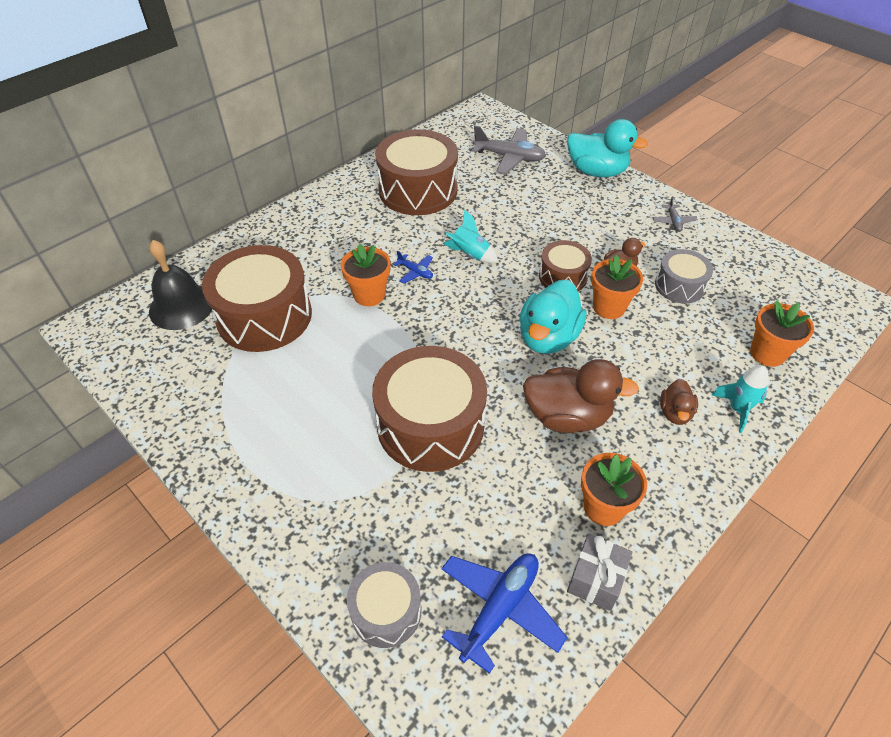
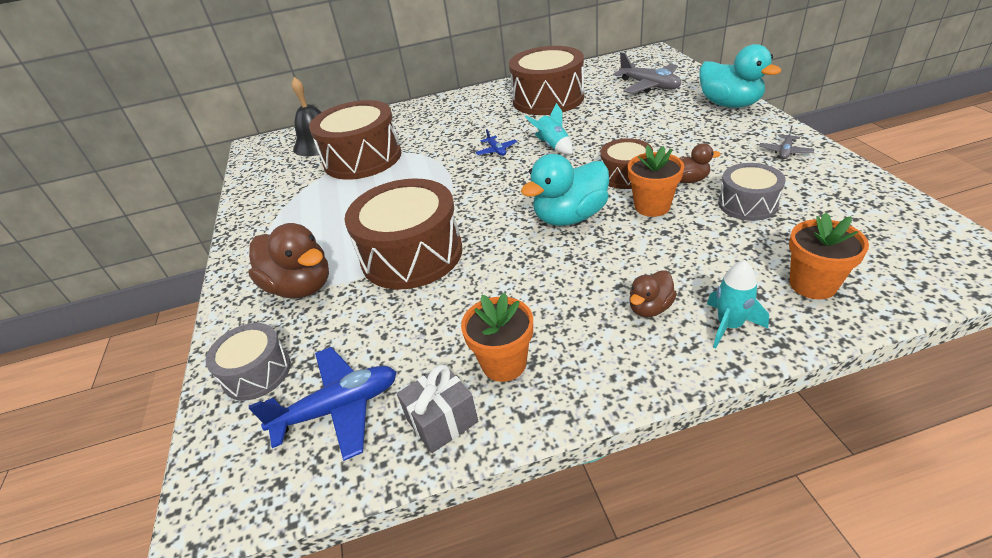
camera: 35 degrees right, 10 degrees down
orange flower pot [341,244,390,306] -> none
brown duck [523,359,639,433] -> brown duck moved to [248,223,329,299]

